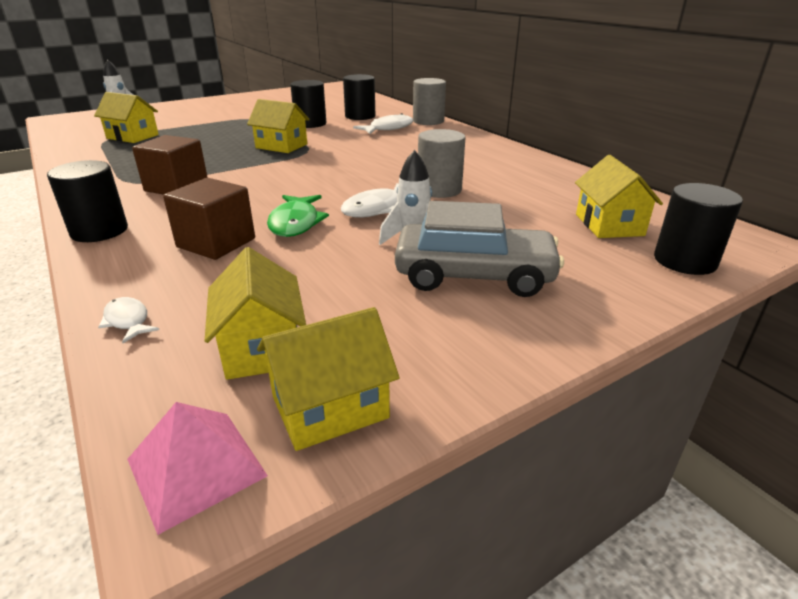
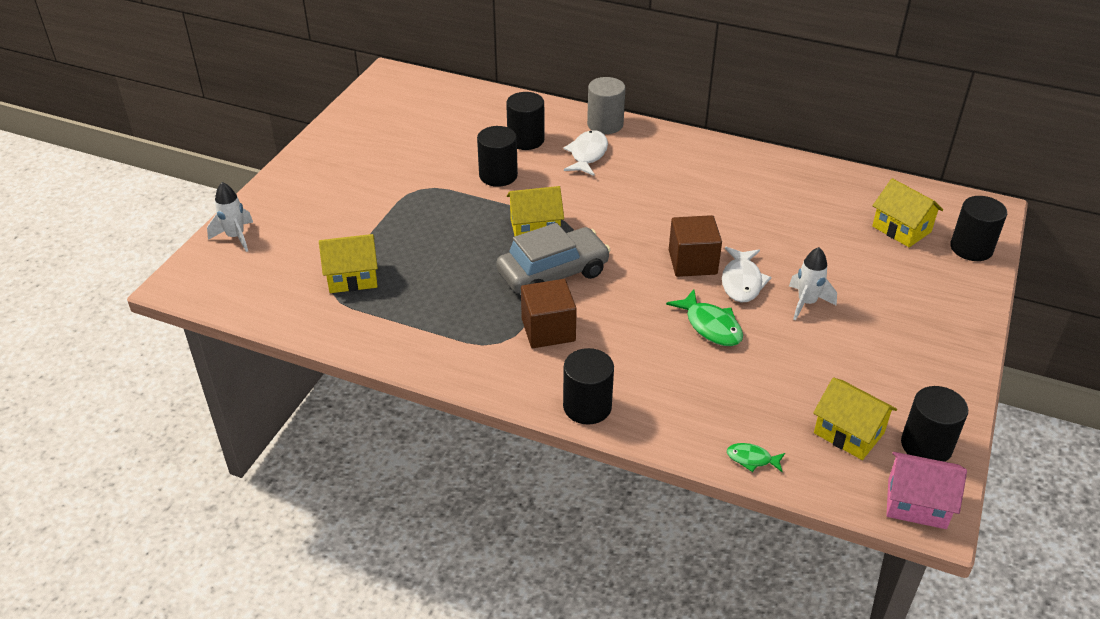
camera: 35 degrees left, 10 degrees up
white fish [98,297,159,343] -> green fish [727,443,785,472]
pink pyramid [127,402,268,535] -> pink house [886,452,967,529]
brown cube [163,178,255,260] -> brown cube moved to [669,215,722,277]
yellow house [257,307,400,451] -> black cylinder [901,386,968,462]
grey car [395,201,564,297] -> grey car moved to [496,223,611,294]
grey cylinder [418,129,465,198] -> none

